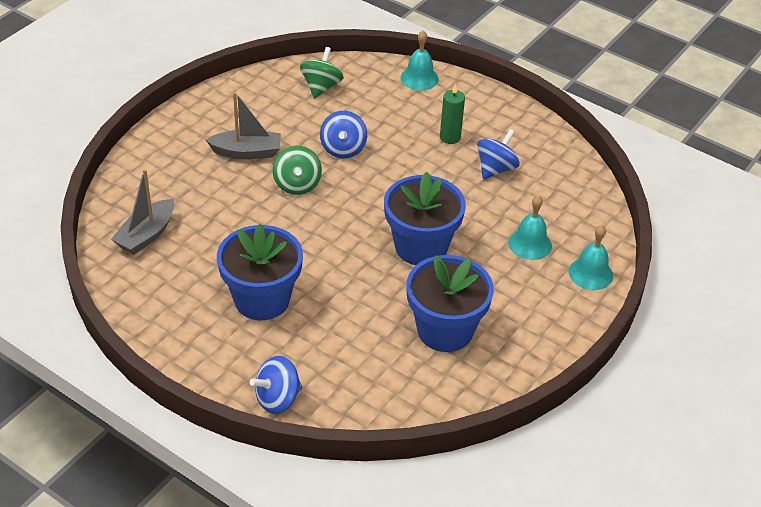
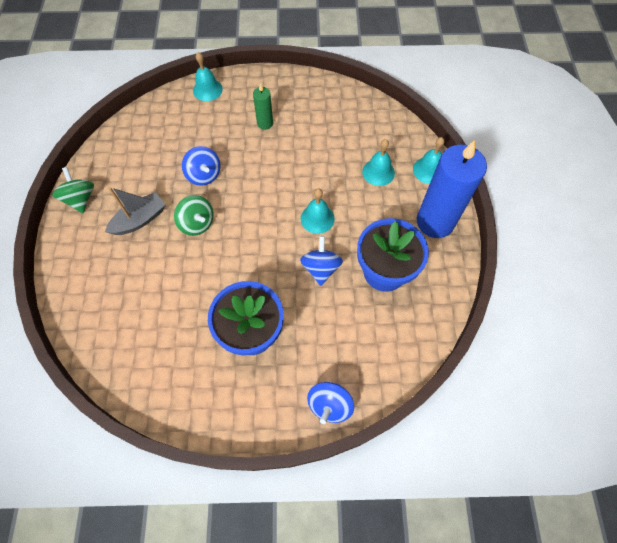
camera: 35 degrees left, 20 degrees up
grey boat [111,169,174,255] -> none
green spinning top [300,47,344,98] -> green spinning top moved to [52,167,94,213]
blue flower pot [384,172,466,265] -> turquoise bell [301,189,335,234]
blue spinning top [477,129,520,179] -> blue spinning top moved to [300,236,343,286]
none -> blue candle [417,140,487,238]

